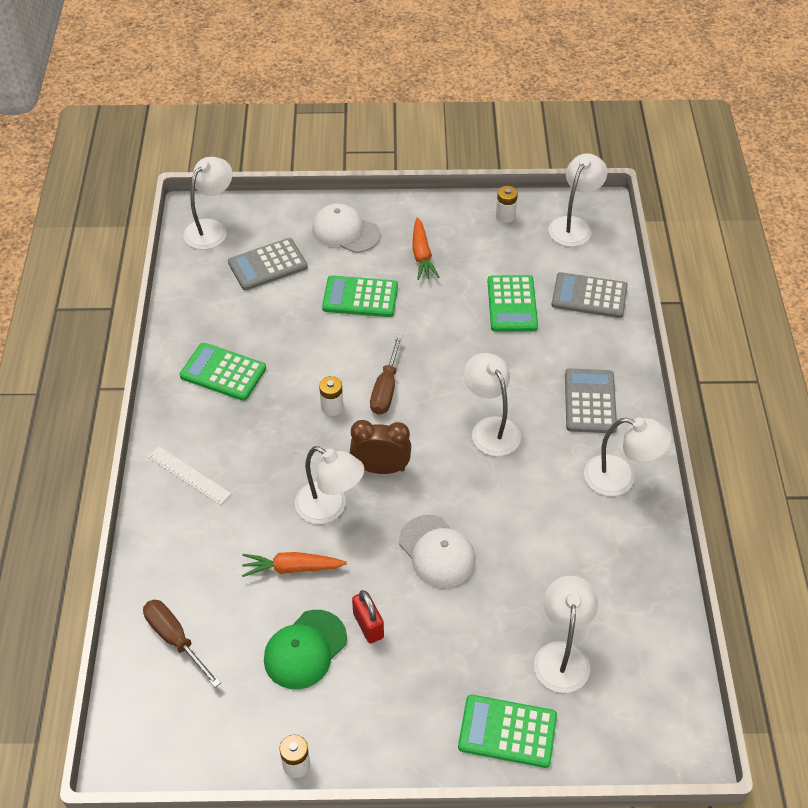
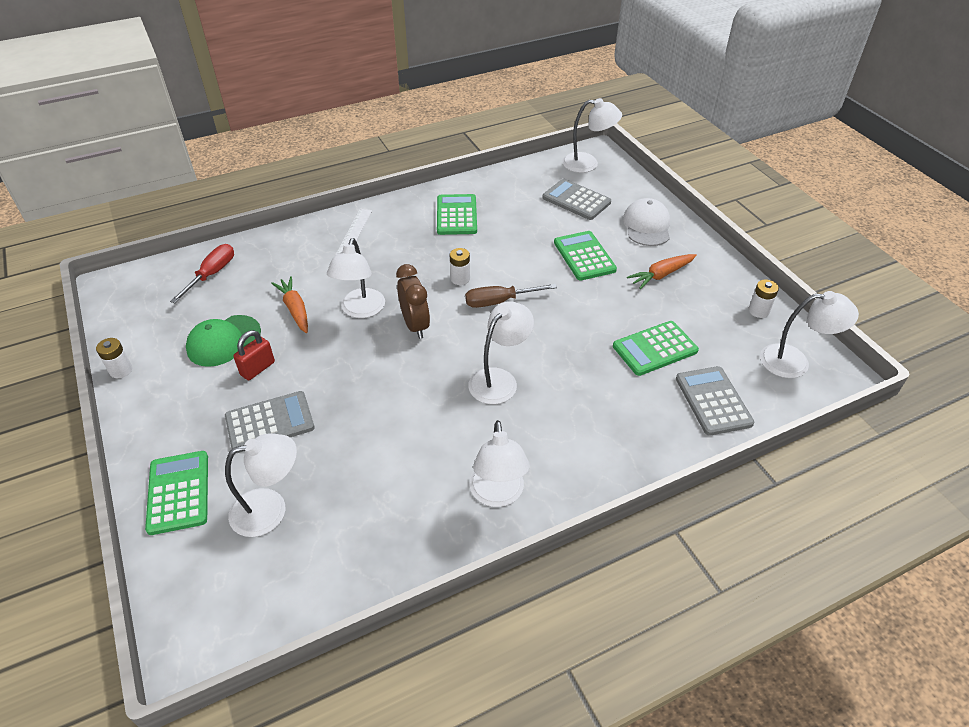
camera: 65 degrees right, 5 degrees down
brown screwdriver [143,600,221,688] -> red screwdriver [170,244,234,303]
green cap [264,610,347,689] -> green cap turned 60 degrees counterclockwise [186,315,261,367]
white cap [399,515,475,588] -> none
grey calculator [565,368,617,433] -> grey calculator moved to [225,391,315,453]

